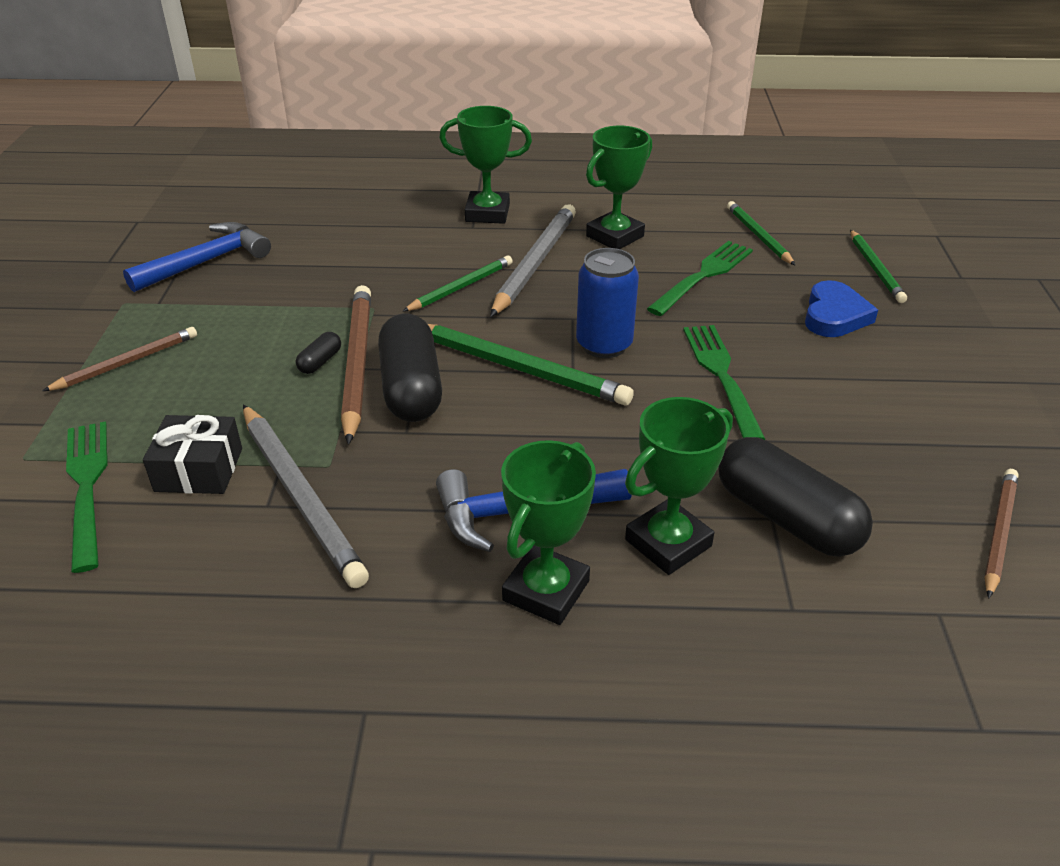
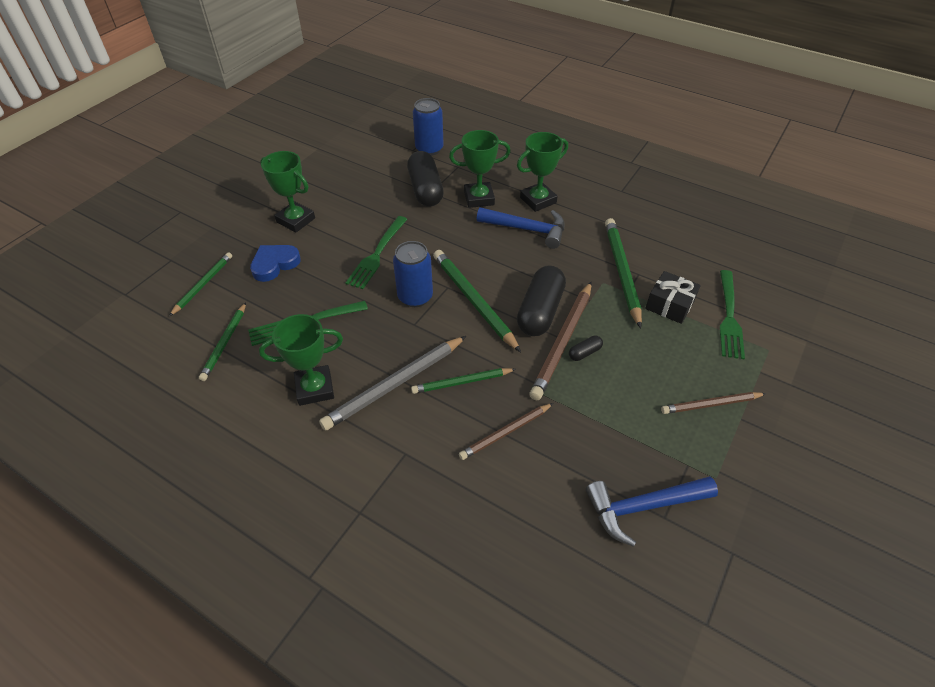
camera: 150 degrees left, 10 degrees up
grey pencil [243,404,369,588] -> green pencil [605,218,642,328]
green trophy [439,106,532,224] -> green trophy moved to [260,151,315,232]
brown pencil [984,469,1019,598] -> brown pencil moved to [459,403,553,460]
none -> blue can [413,98,444,156]

